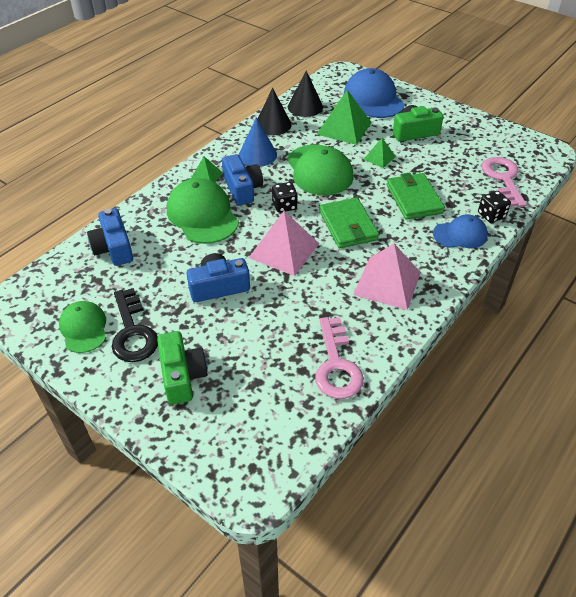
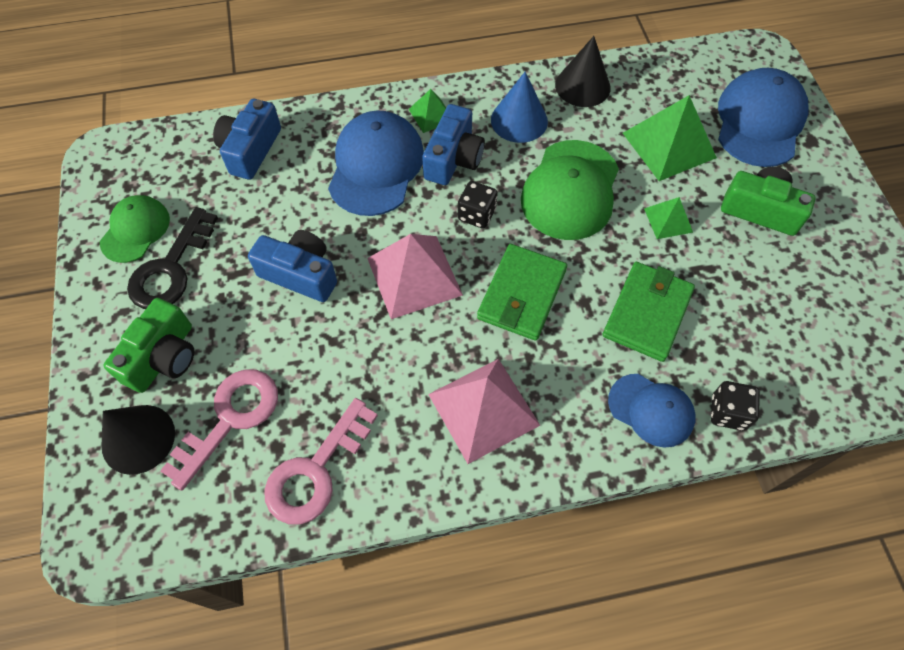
camera: 40 degrees right, 15 degrees up
green cap [167,178,239,244] -> blue cap [328,110,424,216]
black cone [288,71,323,117] -> black cone moved to [102,405,175,475]
pink key [482,157,527,207] -> pink key moved to [160,369,278,491]

